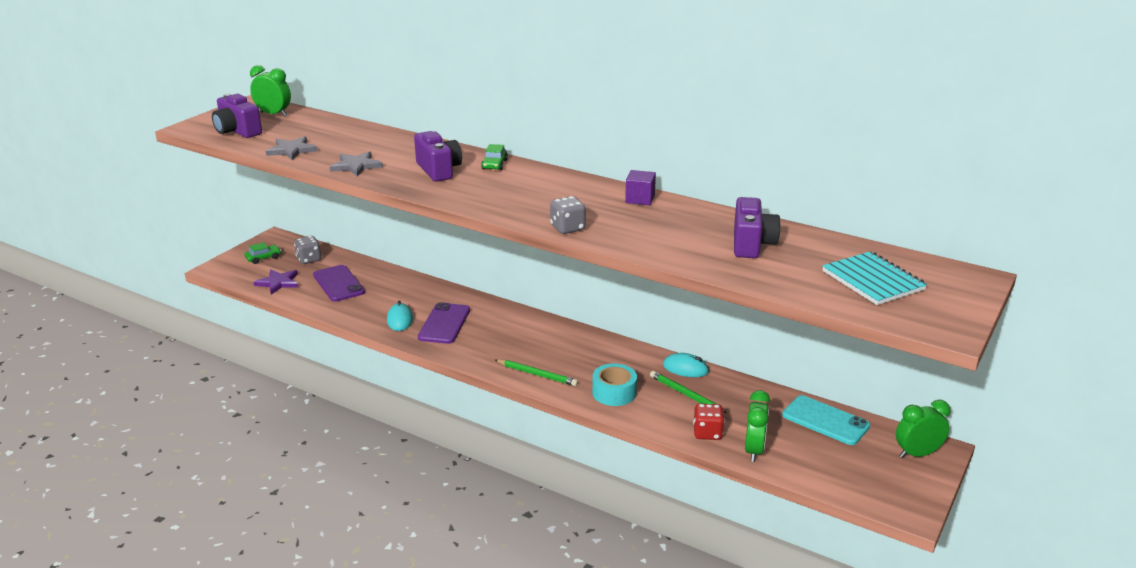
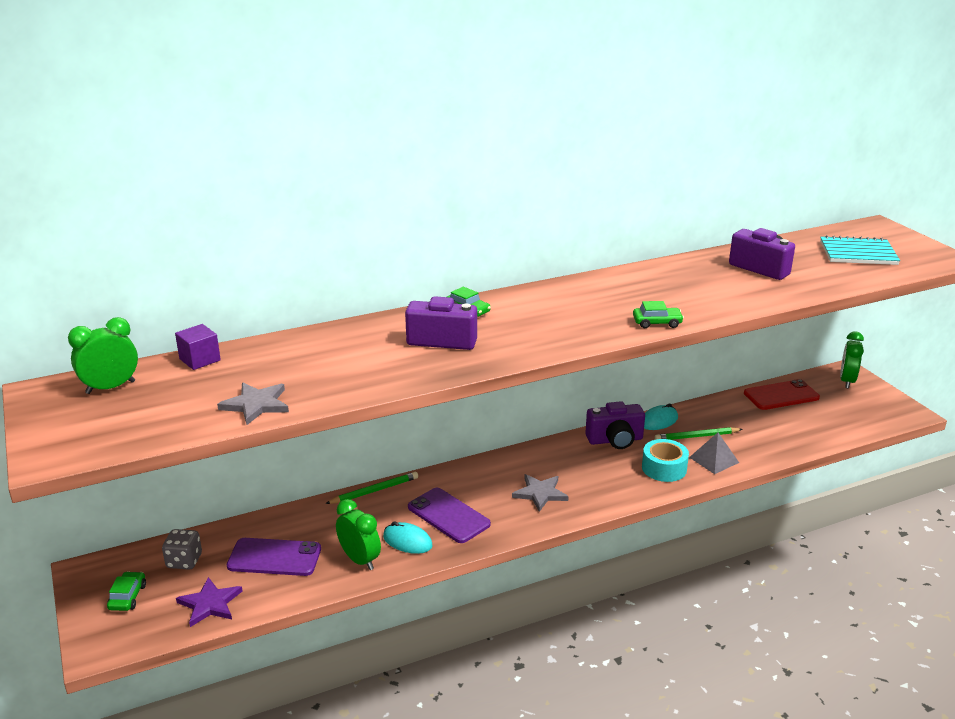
camera: 55 degrees left, 0 degrees up
purple camera [212,94,262,138] -> purple camera moved to [585,401,645,449]
grey star [330,151,383,177] -> grey star moved to [512,474,569,512]
green pencil [495,359,578,386] -> green pencil moved to [325,472,418,504]
grey dice [550,196,586,234] -> green car [633,301,684,328]
purple cube [625,170,656,205] -> purple cube moved to [175,324,221,370]
red dice [693,404,724,440] -> none
green clock [745,390,770,462] -> green clock moved to [336,499,381,570]
turquoise phone [782,395,870,445] -> red phone [744,379,820,410]
none -> grey pyramid [689,433,739,474]

